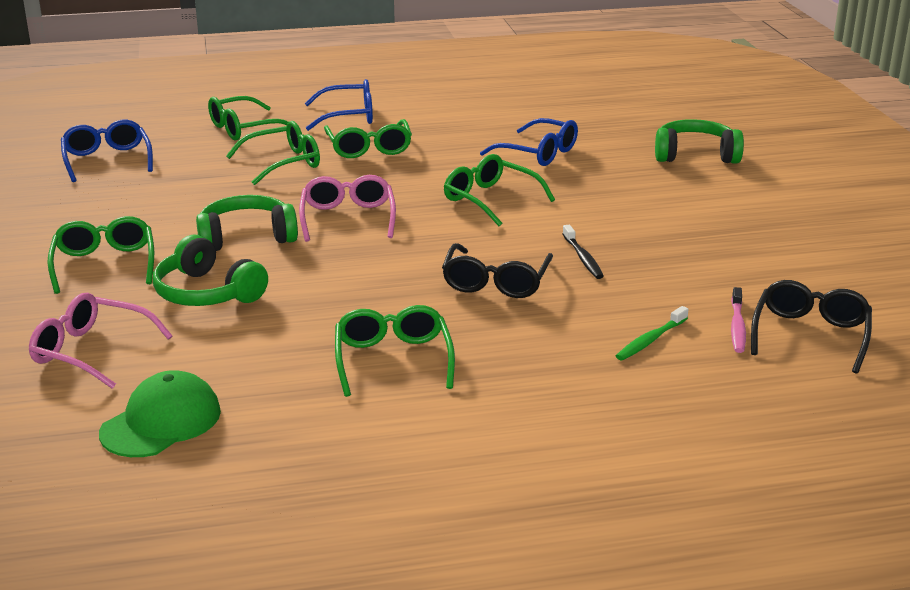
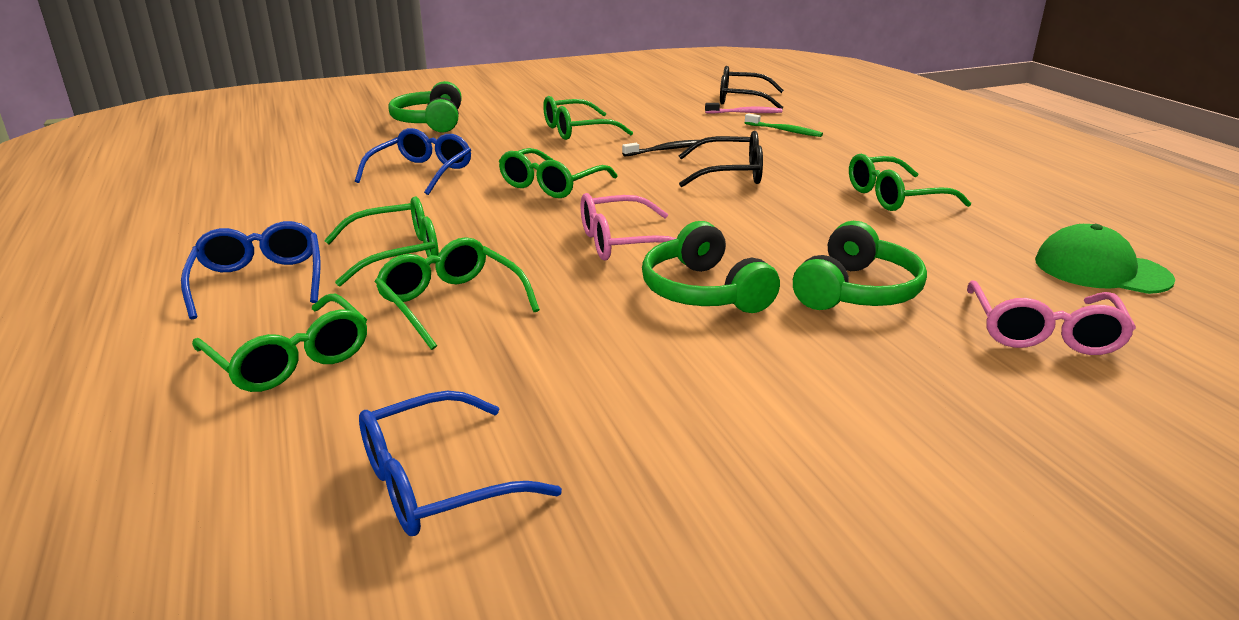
camera: 100 degrees left, 0 degrees up
green glasses [47,216,154,294] -> green glasses moved to [543,96,633,140]

